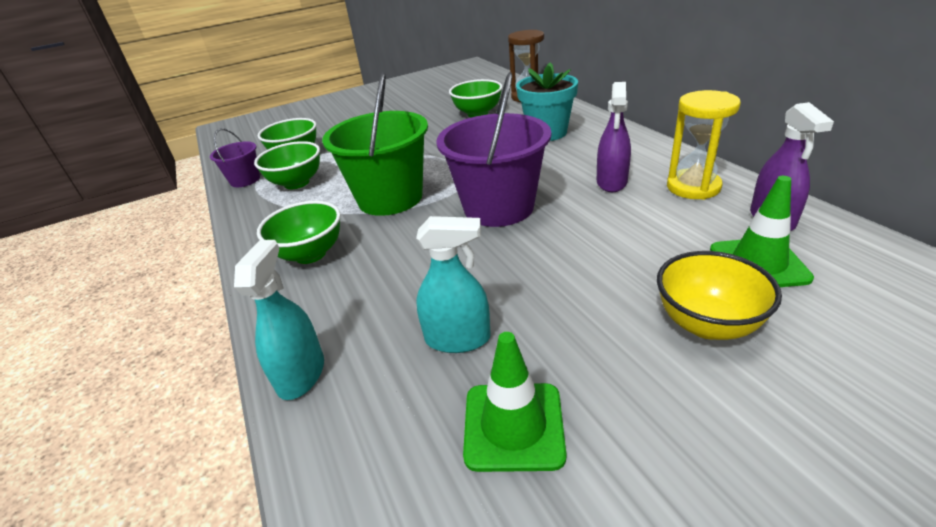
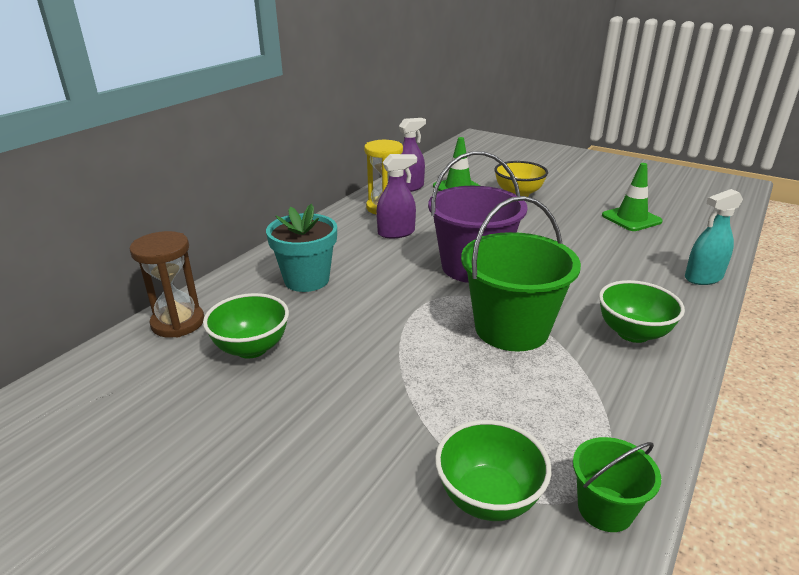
camera: 125 degrees left, 5 degrees down
purple bucket [210,128,260,187] -> green bucket [573,437,661,532]
green bowl [254,141,320,189] -> none
turquoise spray bottle [416,216,491,353] -> none

